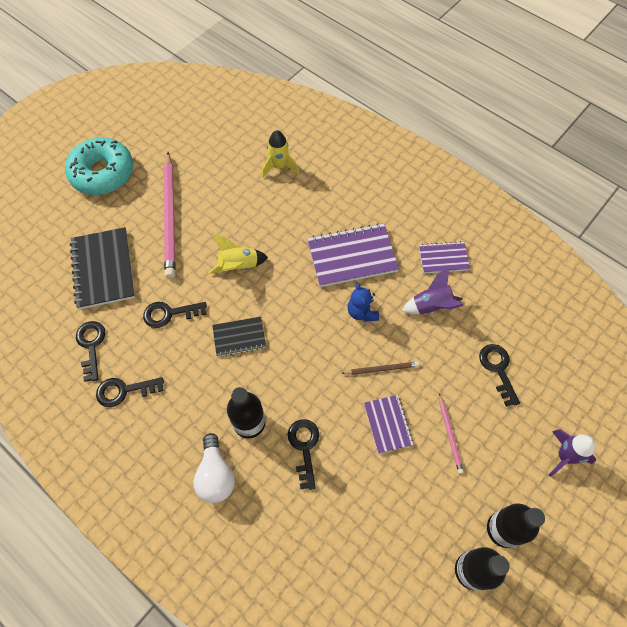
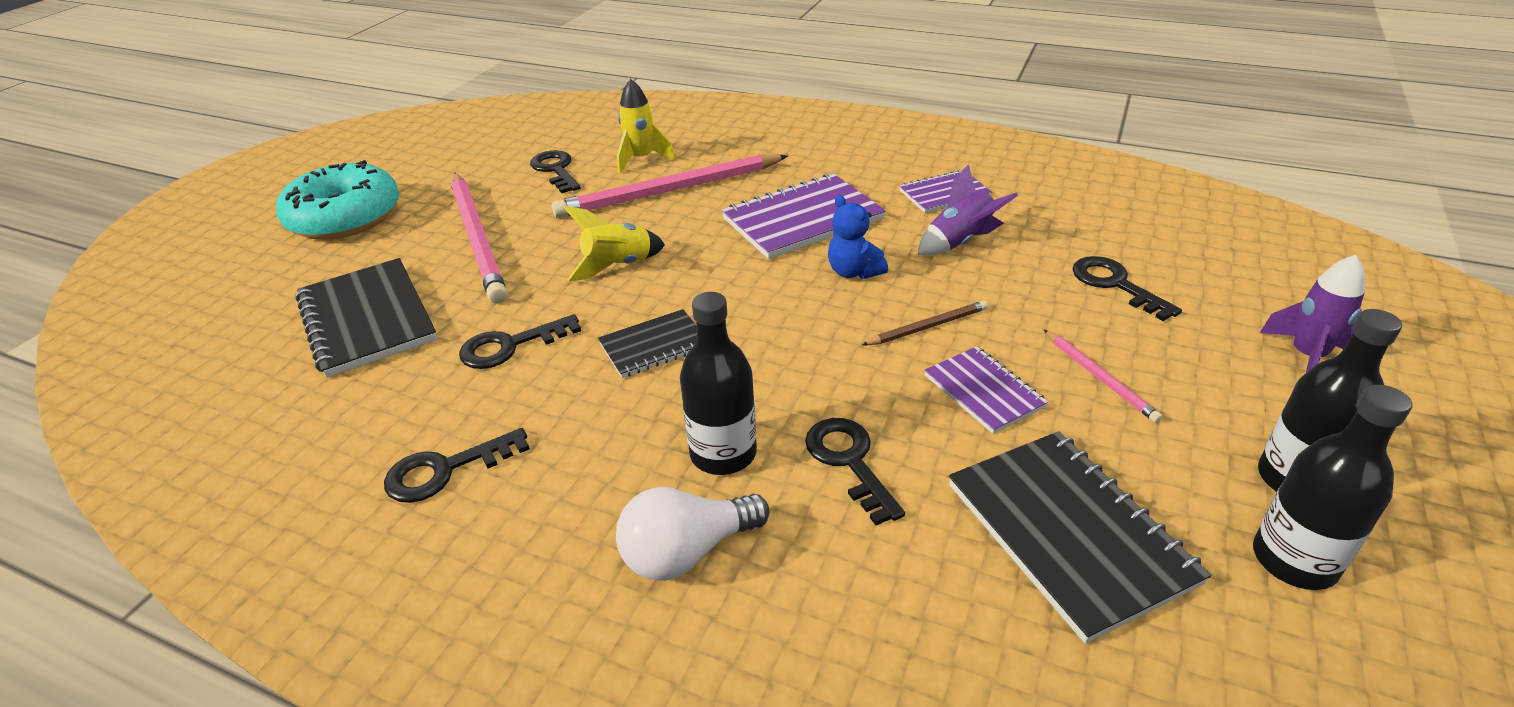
camera: 15 degrees left, 25 degrees down
black key [76,321,106,382] -> black key moved to [530,150,581,193]
white light bulb [193,433,235,503] -> white light bulb turned 90 degrees clockwise [616,487,769,581]
none -> pink pencil [551,154,788,218]
none -> black notebook [949,431,1211,643]

